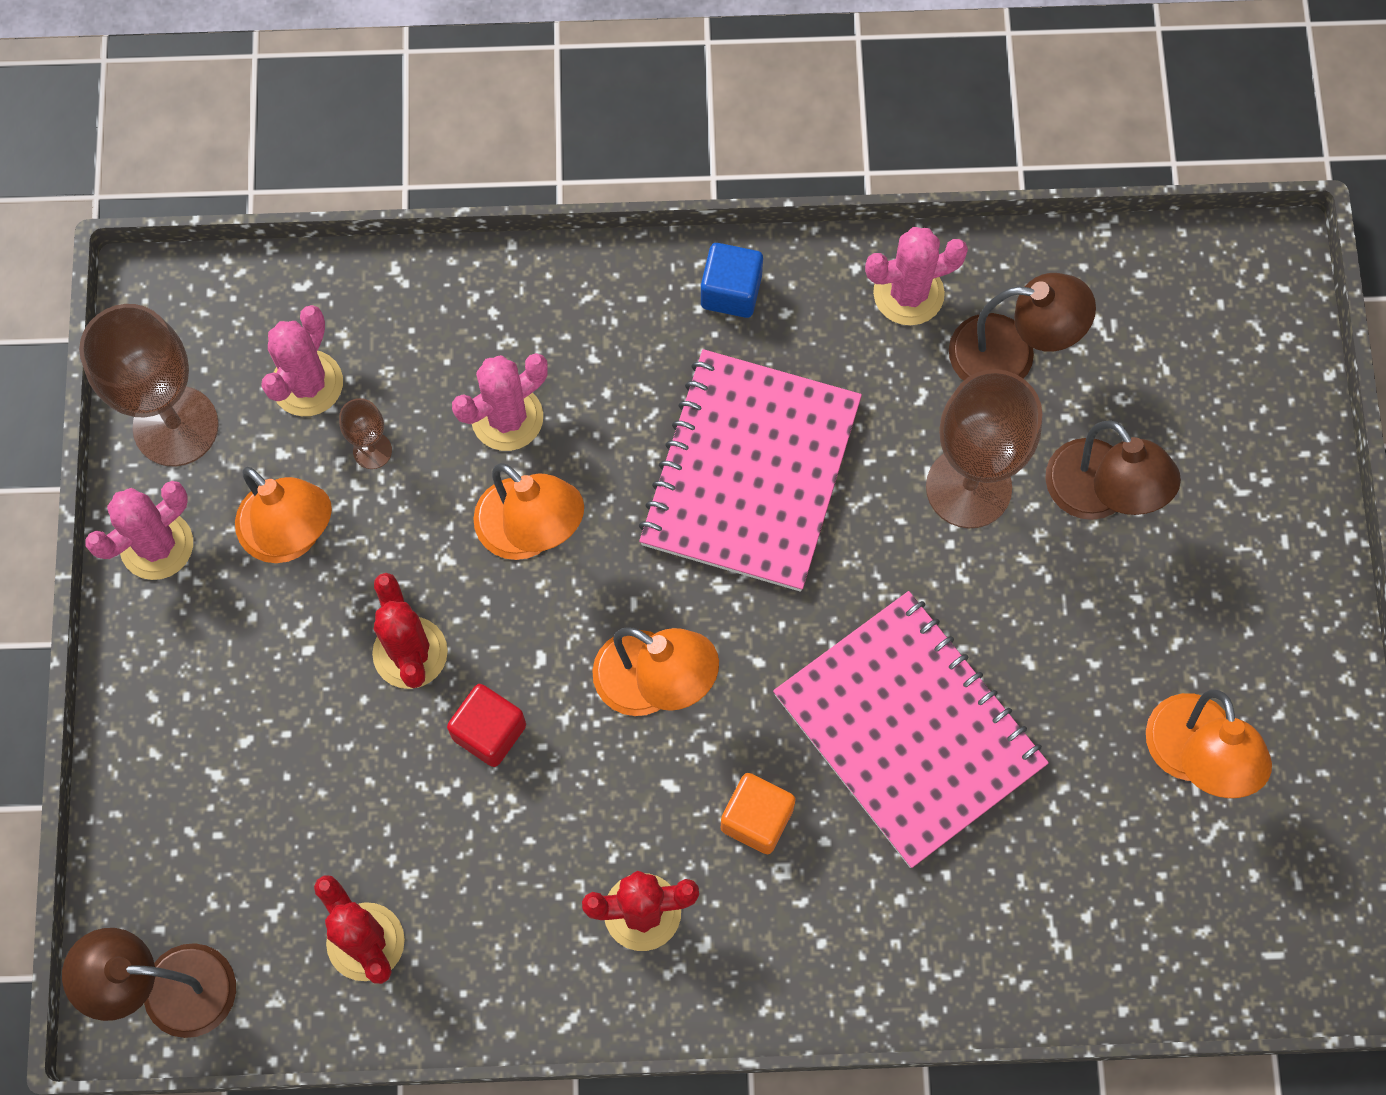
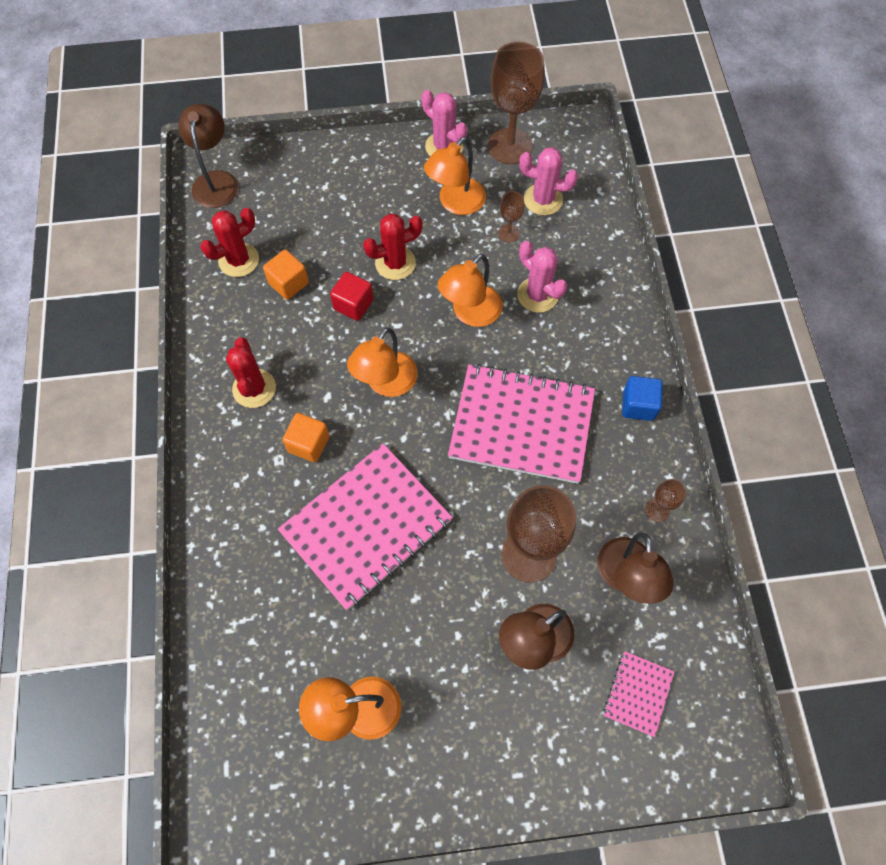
camera: 85 degrees right, 5 degrees down
pink cactus [865,227,968,325] -> brown goblet [645,479,686,522]
none -> orange cube [263,250,309,300]
none -> pink notebook [603,651,674,737]

